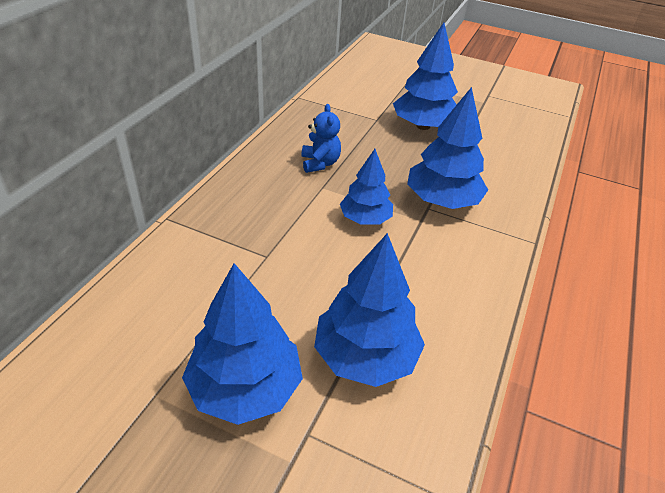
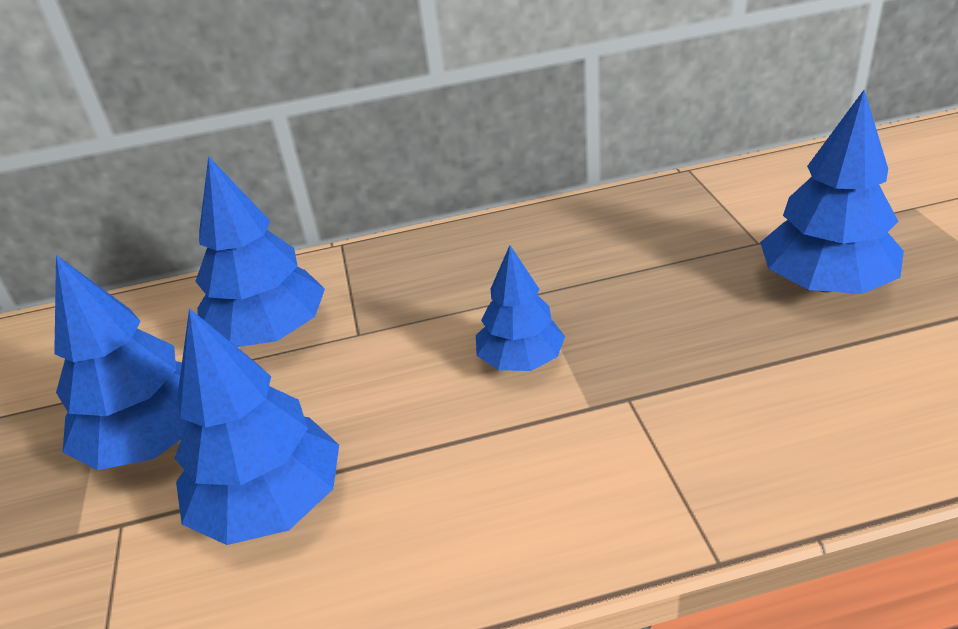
camera: 60 degrees right, 5 degrees down
blue teddy bear [302,104,341,173] -> none
blue tree [407,87,488,209] -> blue tree moved to [195,156,325,347]

